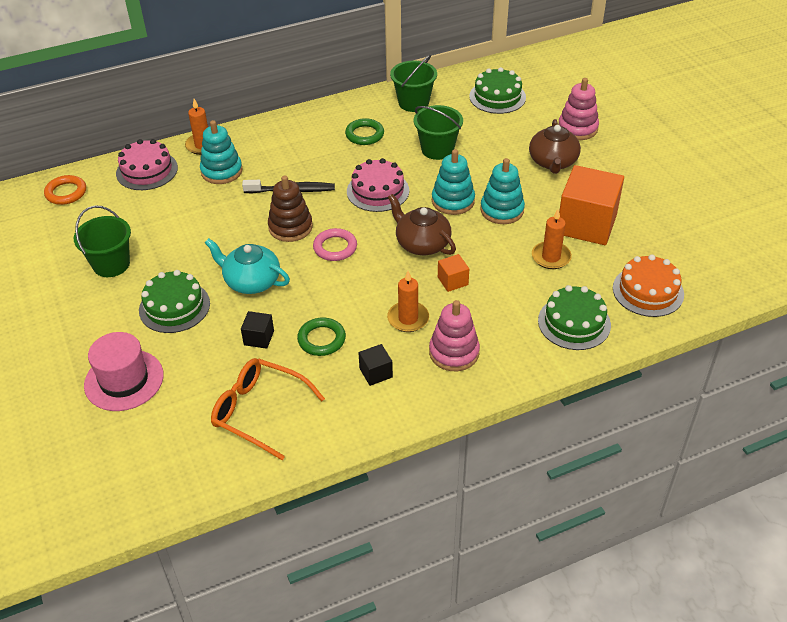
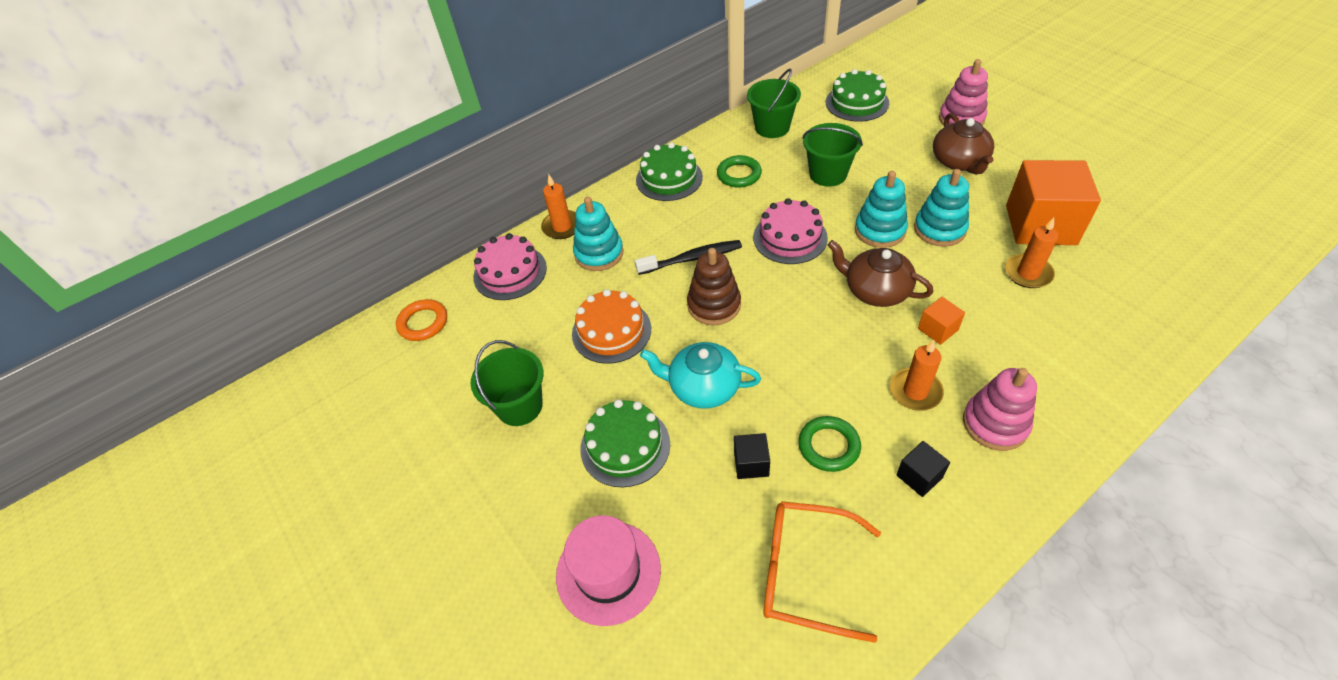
camera: 10 degrees left, 5 degrees up
pink ring [313,228,357,261] -> none
green cake [538,285,611,350] -> green cake moved to [636,143,703,201]
orange cake [613,254,684,317] -> orange cake moved to [572,289,651,364]

